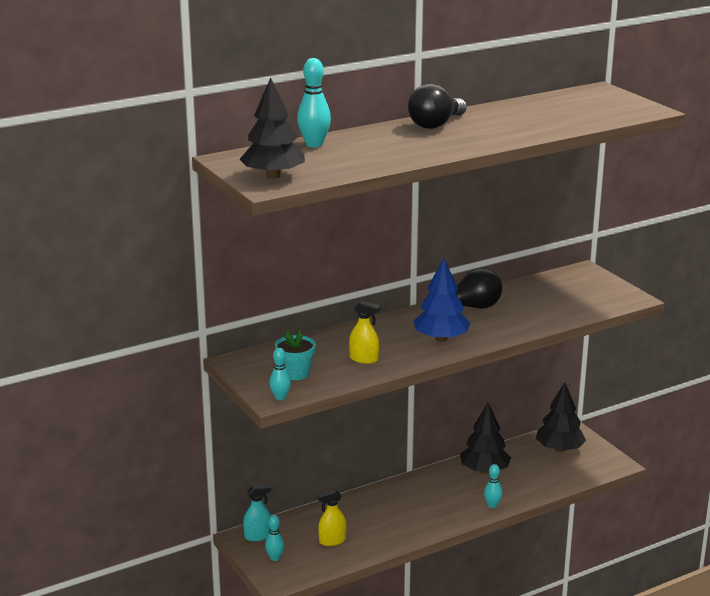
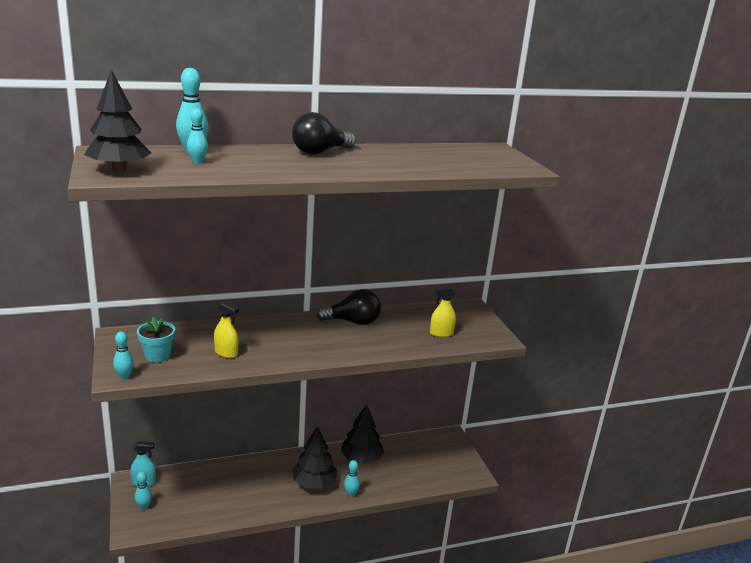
camera: 10 degrees right, 0 degrees up
yellow spray bottle [317,490,346,546] -> yellow spray bottle moved to [430,287,456,337]
blue tree [413,258,471,342] -> none
black tree [536,382,586,452] -> black tree moved to [292,426,337,489]
none -> turquoise bowling pin [187,108,208,164]

